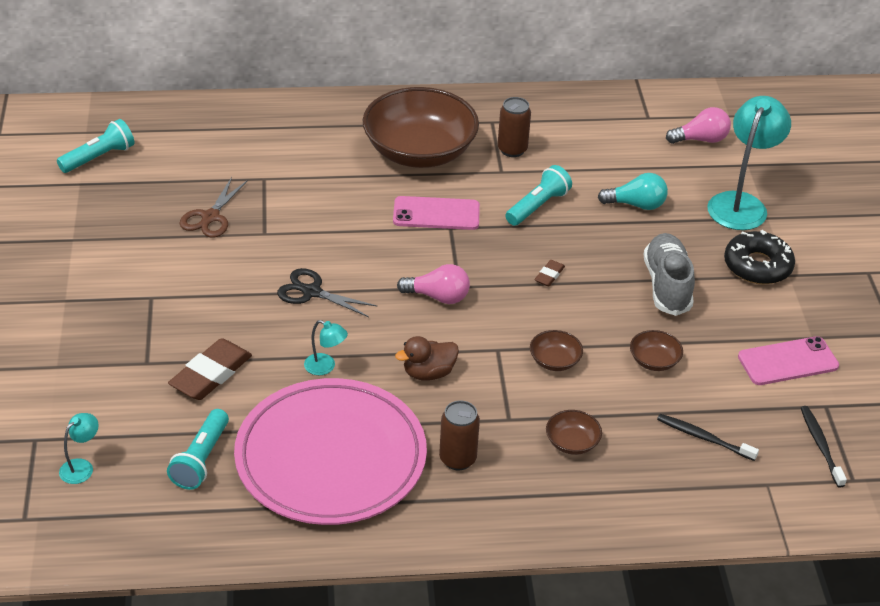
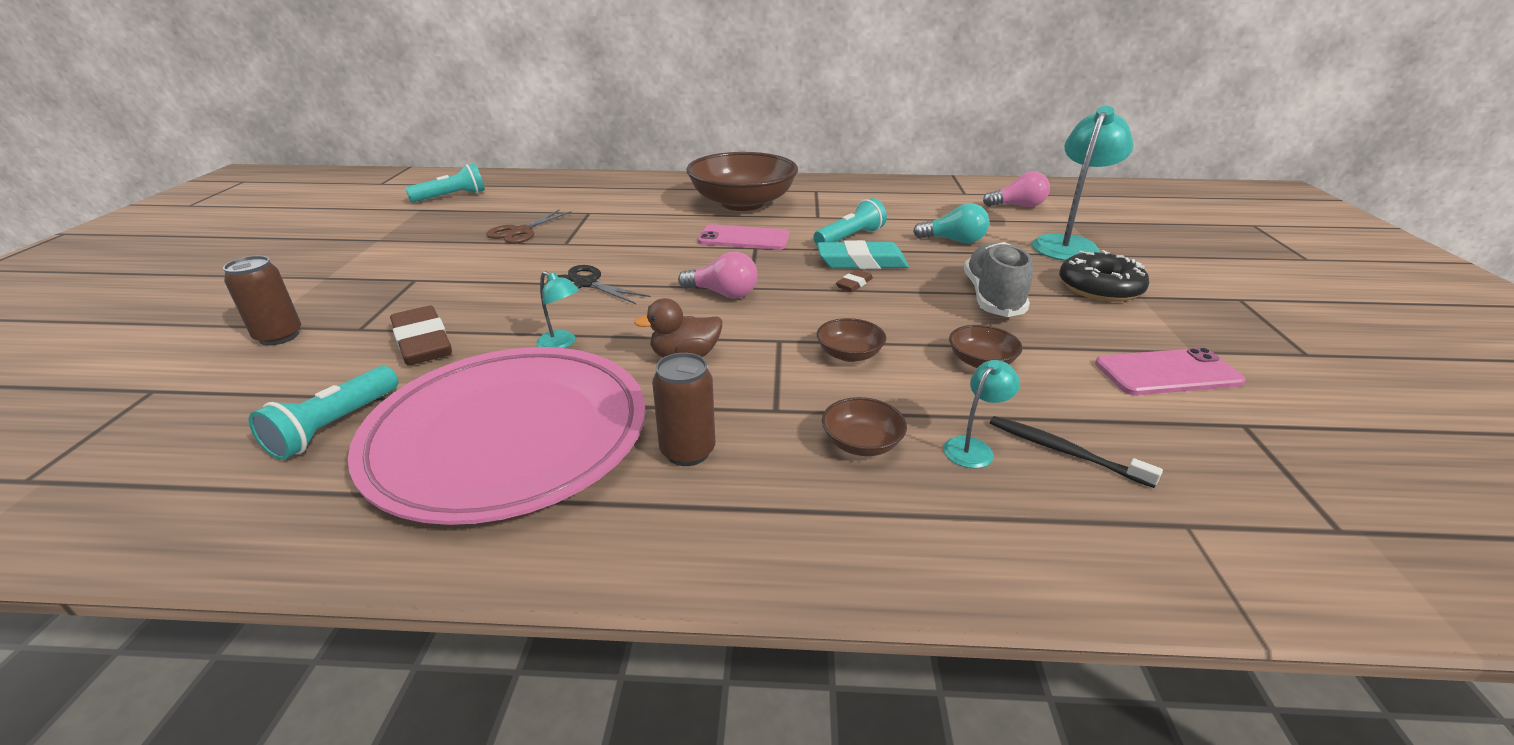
camera: 10 degrees right, 10 degrees down
turquoise lamp [59,413,99,484] -> turquoise lamp moved to [943,360,1020,468]
brown eraser [168,338,252,400] -> brown eraser turned 75 degrees counterclockwise [390,306,452,365]
brown can [498,97,531,157] -> brown can moved to [223,256,301,346]
black toothbrush [801,406,847,488] -> none
none -> turquoise eraser [817,240,909,269]

